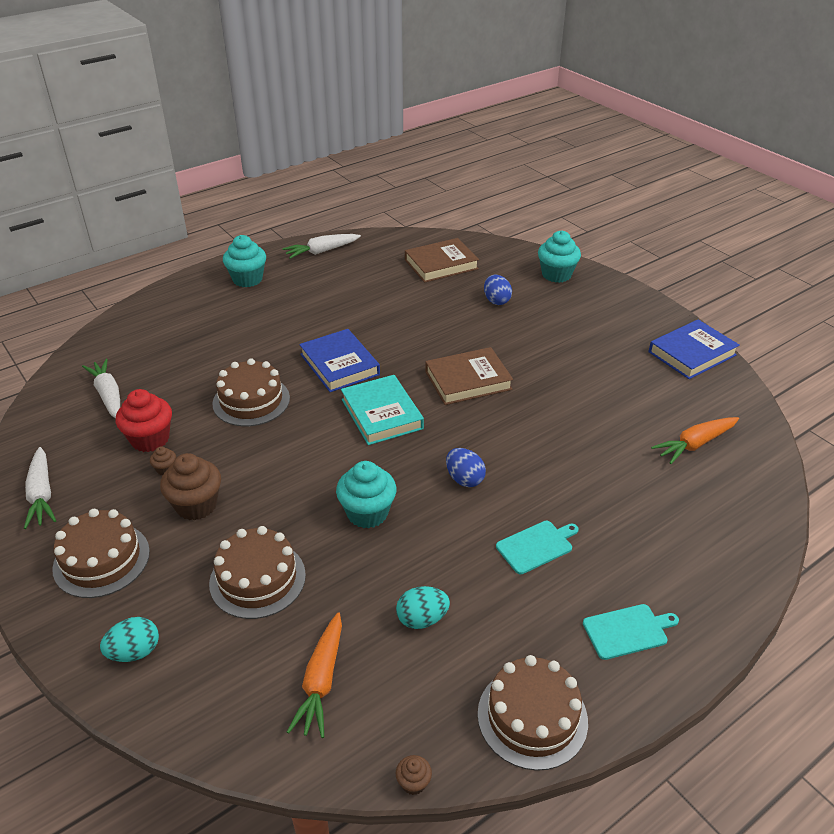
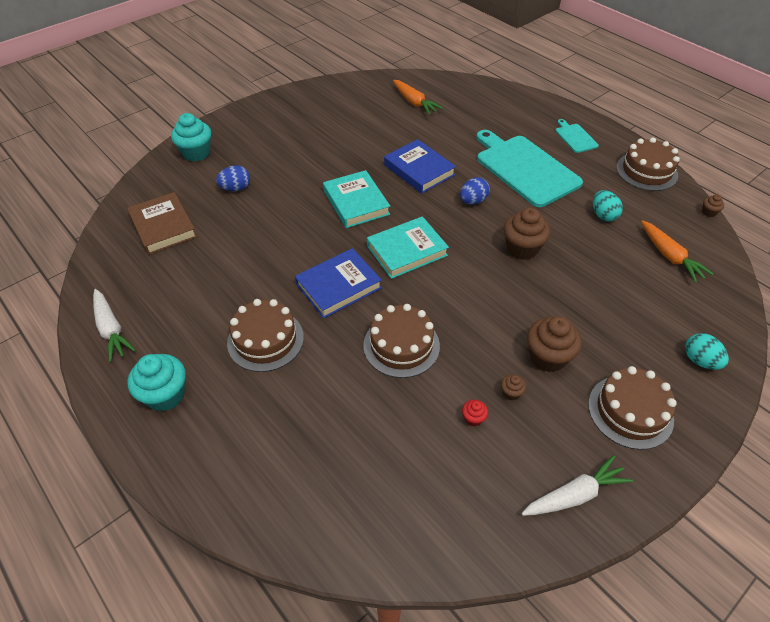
camera: 95 degrees left, 10 degrees up
white carrot [82,359,120,418] -> none
red cupcake [116,389,172,452] -> red cupcake [462,400,488,426], size x0.46
brown cake [209,526,306,619] -> brown cake moved to [227,299,304,372]
orange carrot [287,612,342,738] -> orange carrot turned 60 degrees clockwise [641,220,713,283]
turquoise cupcake [336,461,396,528] -> brown cupcake [504,207,550,260]
brown book [425,347,513,405] -> turquoise book [323,170,390,228]
turquoise cutting board [496,521,579,574] -> turquoise cutting board [476,130,583,207], size x2.19
blue book [649,320,740,379] -> blue book moved to [384,139,456,194]

